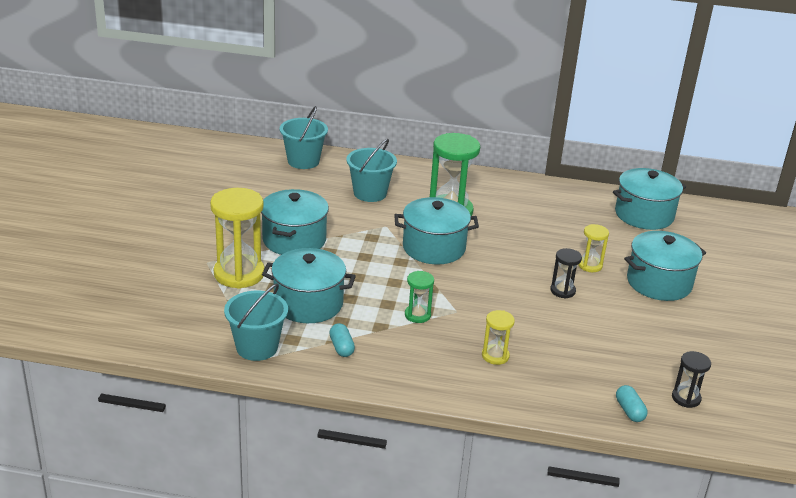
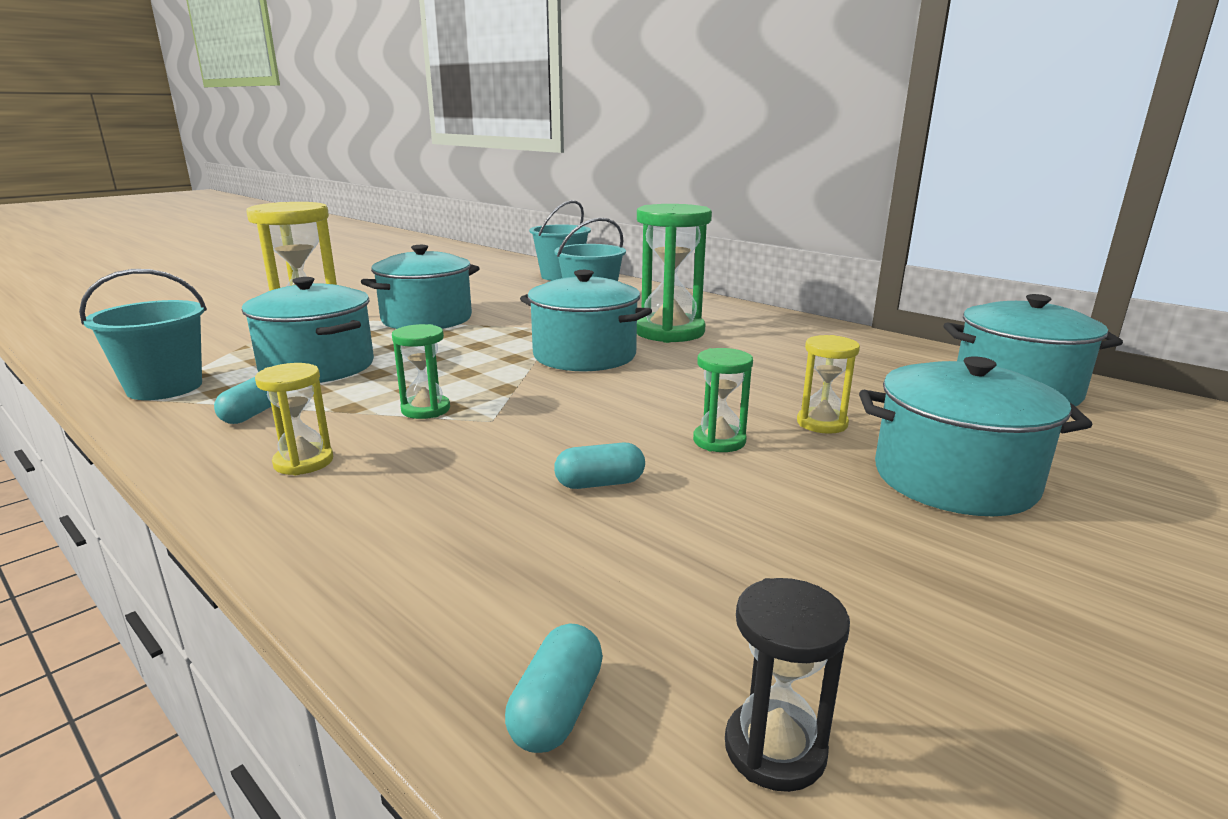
camera: 35 degrees right, 10 degrees down
yellow hourglass [482,310,515,365] -> yellow hourglass moved to [255,363,333,475]
black hourglass [550,248,582,299] -> green hourglass [693,348,753,452]
none -> turquoise capsule [554,442,645,489]

